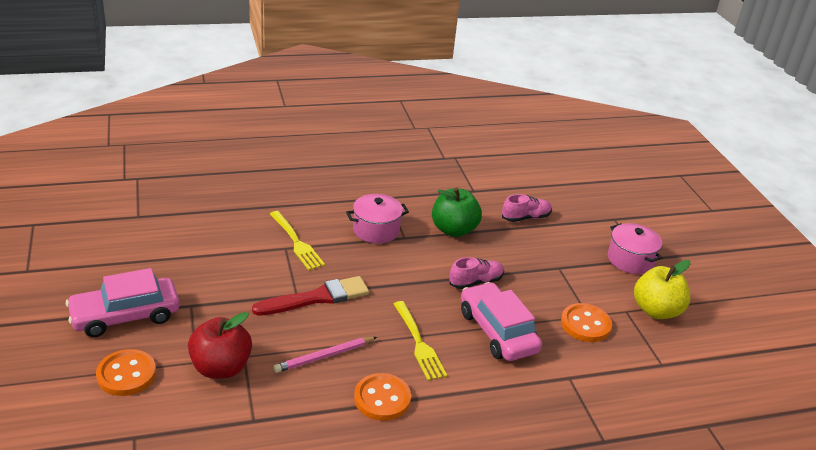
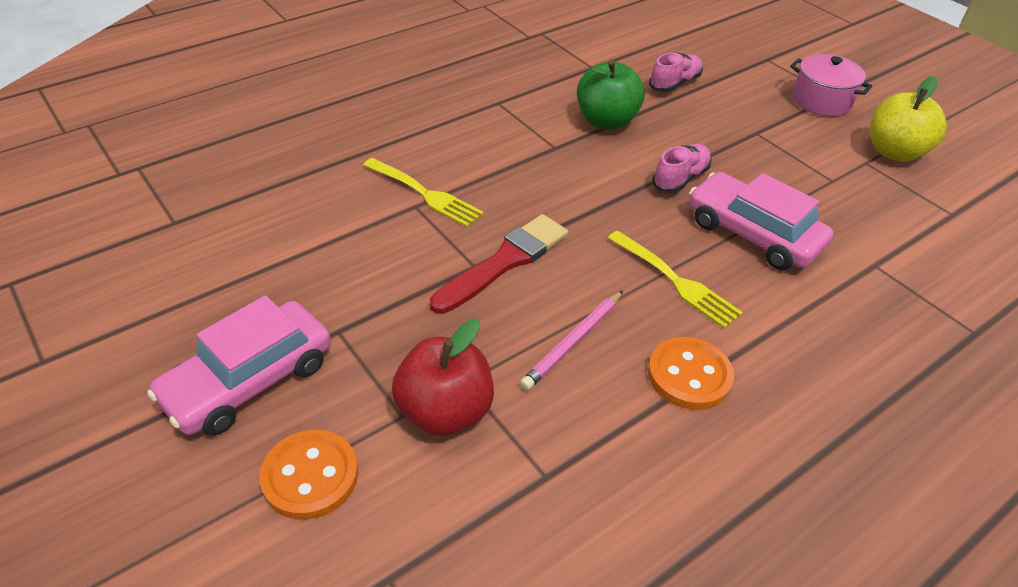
camera: 20 degrees left, 10 degrees up
pink pot [346,194,409,244] -> none
orange button [561,303,612,342] -> none

